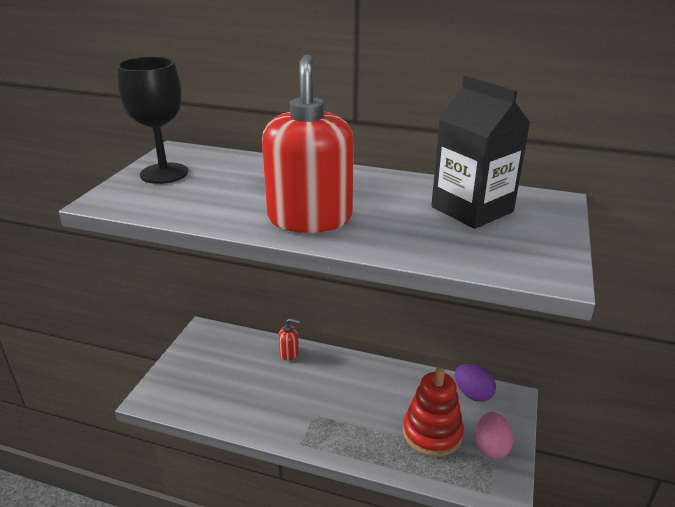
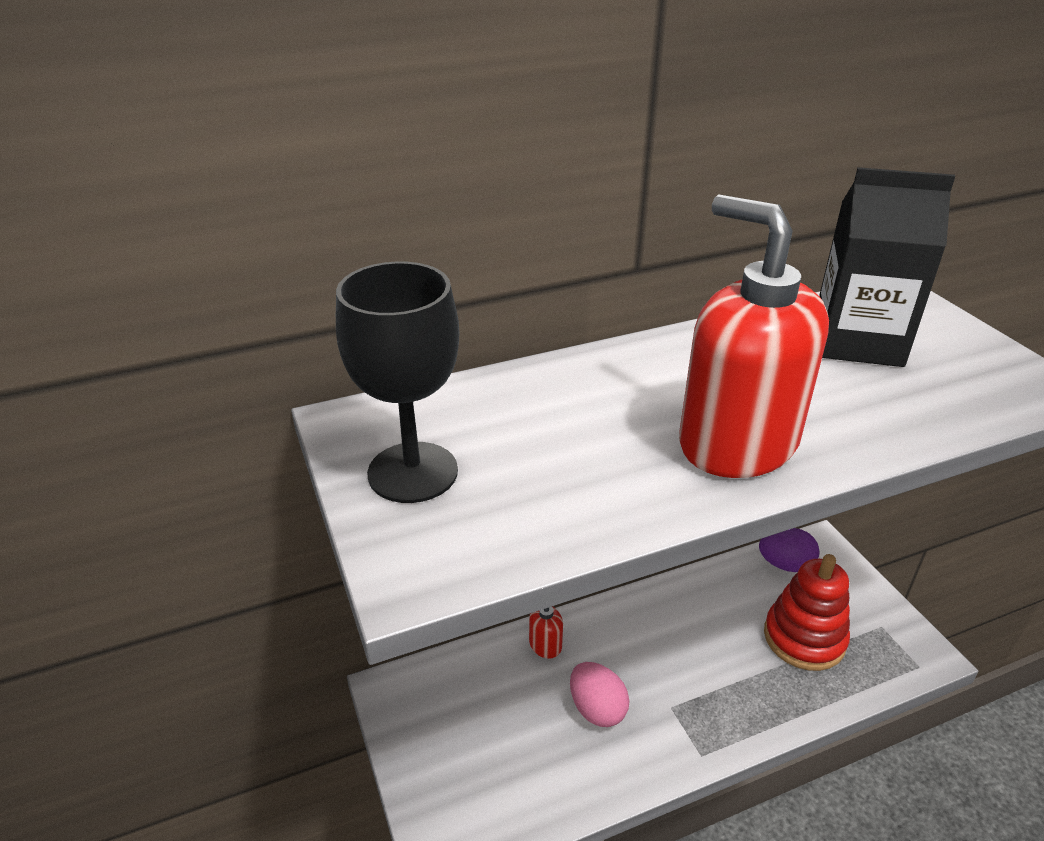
camera: 40 degrees left, 5 degrees up
pink egg [475,412,513,459] -> pink egg moved to [570,662,630,727]

